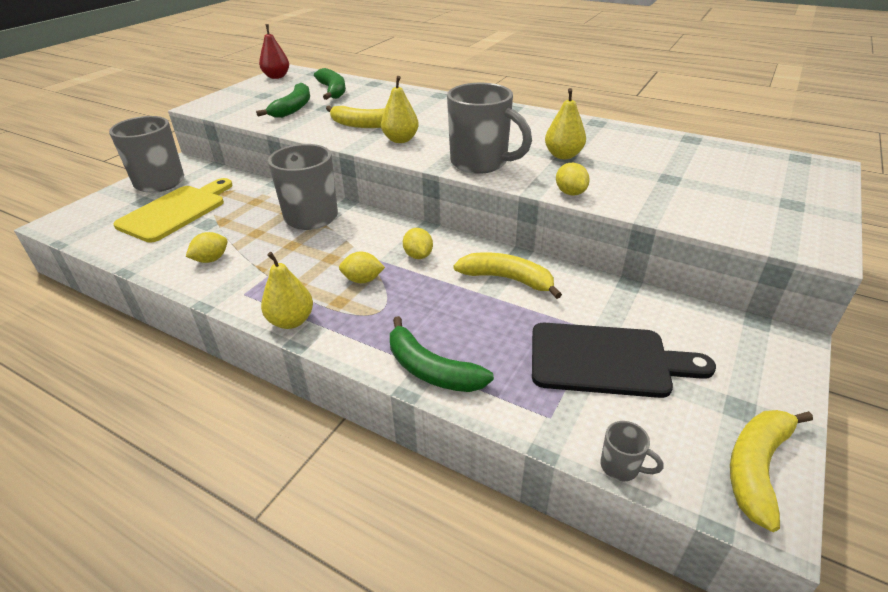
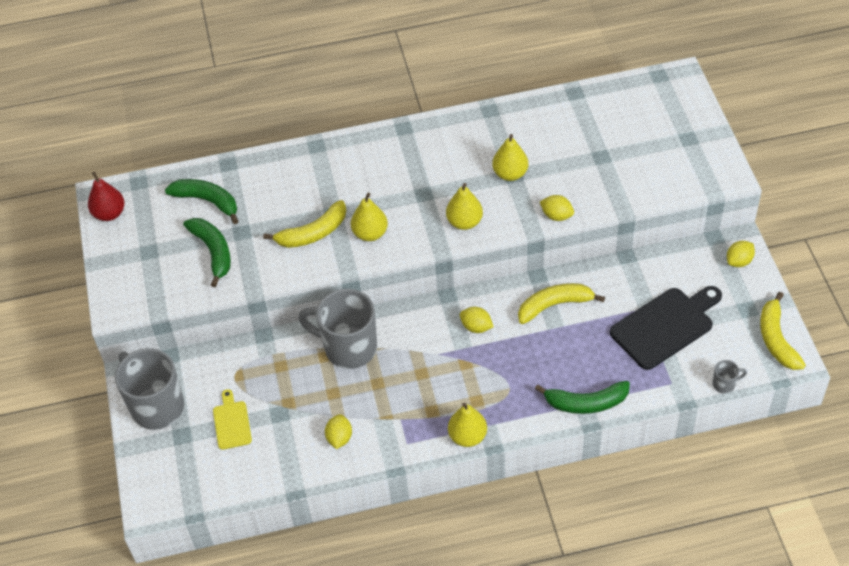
camera: 40 degrees left, 15 degrees up
yellow cutting board [113,178,233,243] -> yellow cutting board [213,389,252,450], size x0.53
yellow lemon [339,252,385,283] -> yellow lemon moved to [727,241,755,267]
grey mug [447,83,532,174] -> yellow pear [446,183,483,230]

